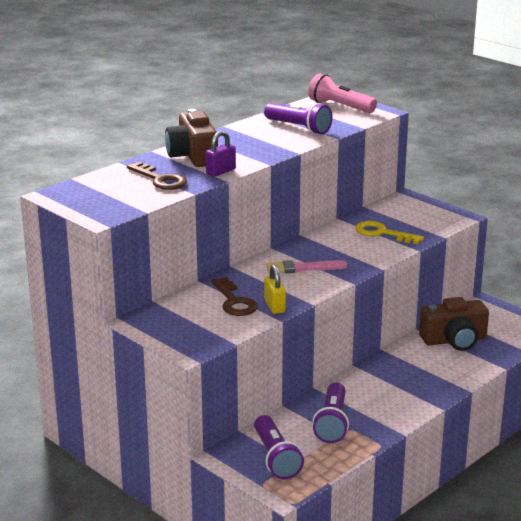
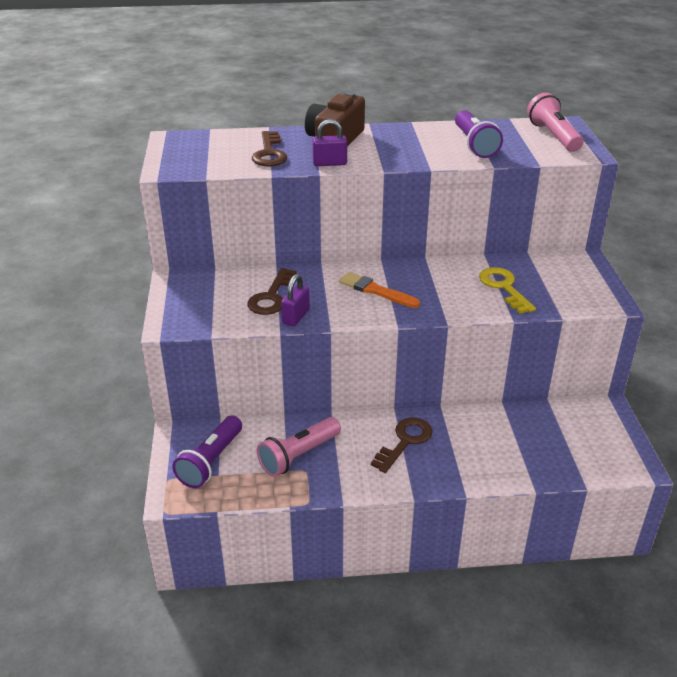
camera: 40 degrees right, 10 degrees up
yellow padlock [264,265,286,314] -> purple padlock [281,274,310,326]
pink brush [266,260,348,273] -> orange brush [339,272,420,308]
purple flashlight [312,383,349,443] -> pink flashlight [257,417,341,477]
brown camera [419,297,489,351] -> none
none -> brown key [371,417,433,473]

